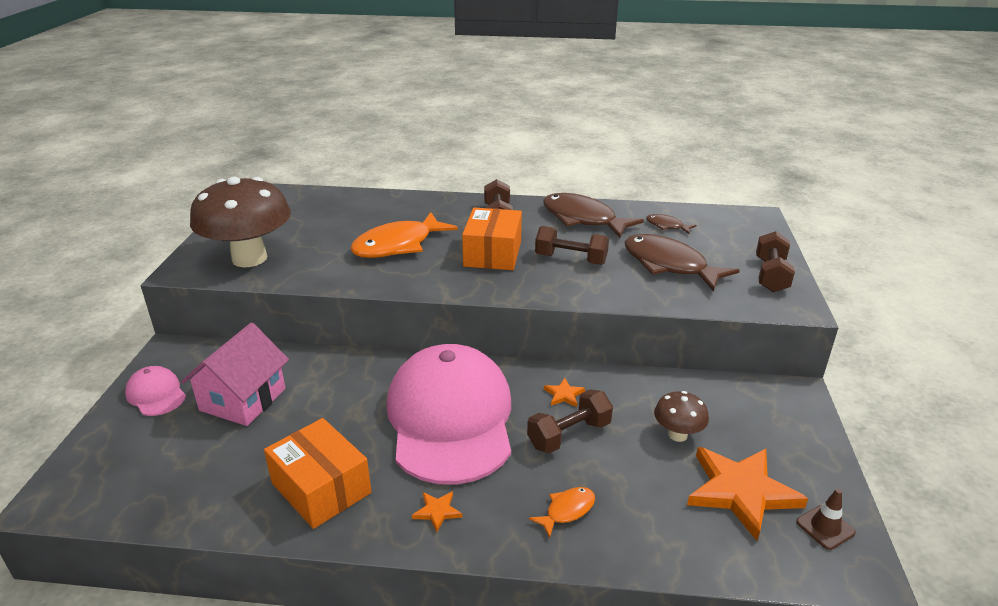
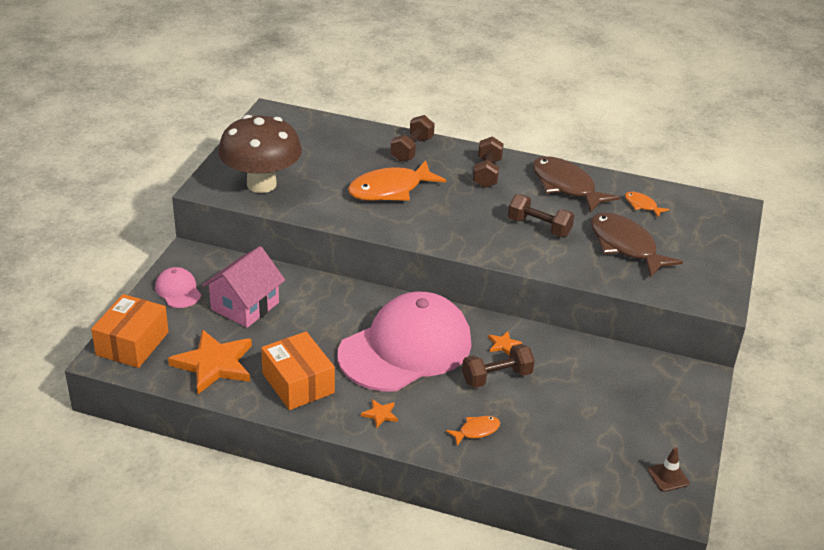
camera: 10 degrees right, 5 degrees up
pink cap [387,344,511,485] -> pink cap turned 45 degrees clockwise [337,292,472,392]
orange box [462,207,522,270] -> orange box moved to [91,294,169,368]
brown fish [646,214,697,234] -> orange fish [625,192,669,217]
brown mushroom [654,391,709,442] -> none
orange star [687,447,808,541] -> orange star moved to [168,329,252,394]
brown dumbbell [756,231,795,292] -> brown dumbbell moved to [390,115,435,162]

